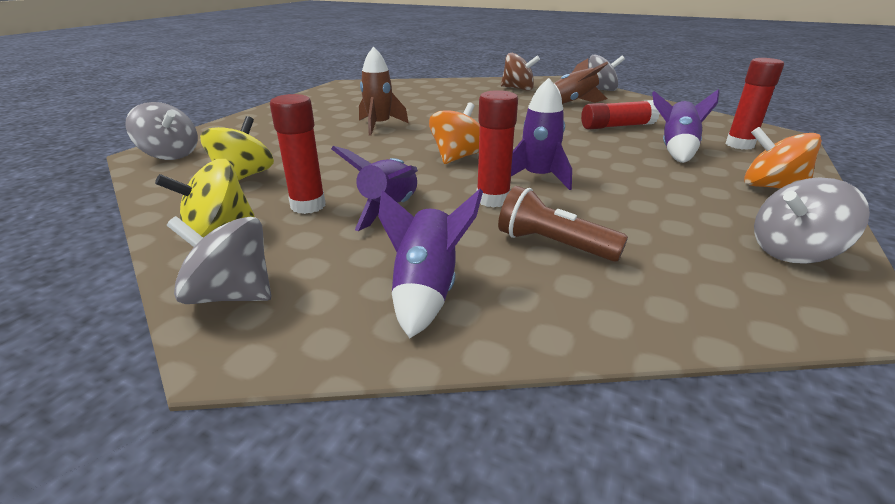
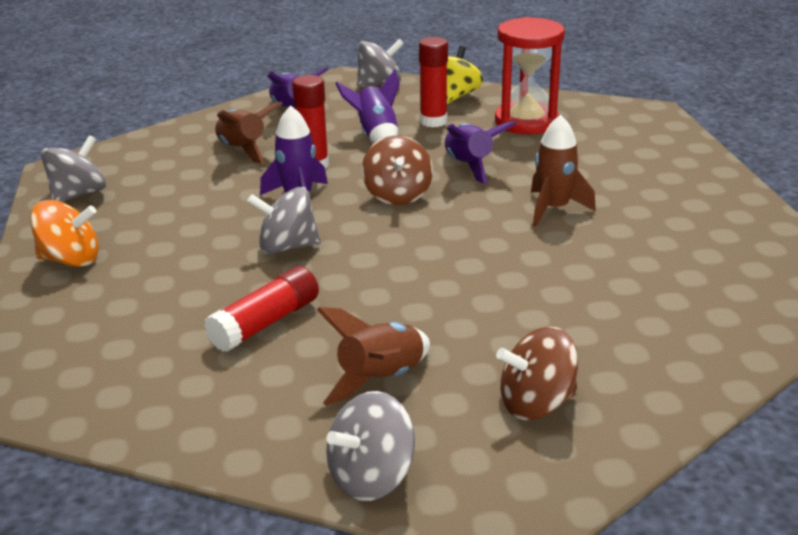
camera: 145 degrees right, 0 degrees up
grey spinning top [125,102,198,160] -> grey spinning top moved to [247,187,321,254]
yellow spinning top [200,116,274,181] -> red hourglass [495,17,565,134]
orange spinning top [429,102,480,164] -> brown spinning top [362,135,433,205]
brown flashlight [498,186,628,262] -> brown rocket [215,101,283,164]
purple rocket [652,89,719,163] -> purple rocket moved to [445,121,516,184]
red glue stick [725,58,784,150] -> none

